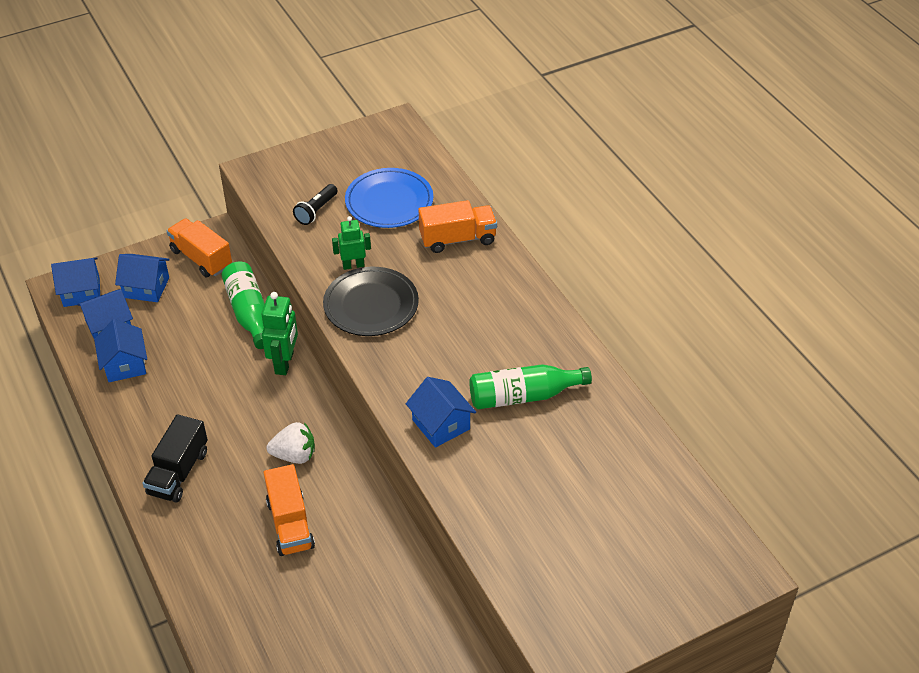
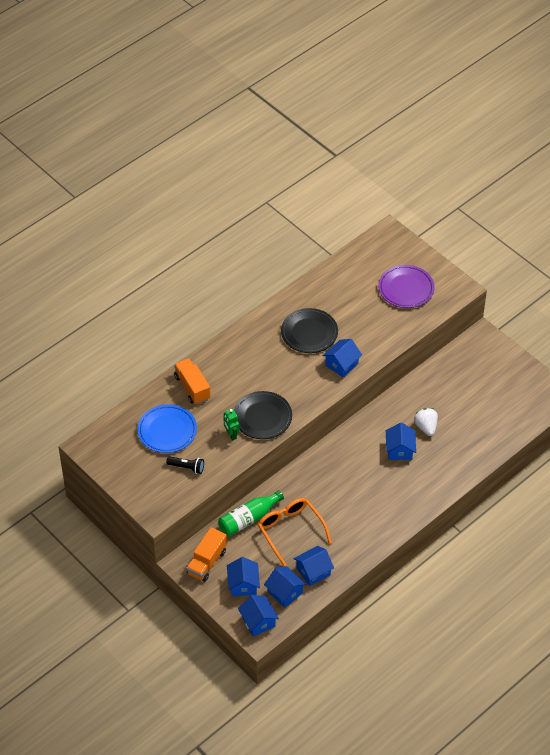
camera: 105 degrees left, 5 degrees up
black truck [143,414,208,503] -> none
green robot [262,292,298,375] -> none
orange truck [264,464,315,556] -> blue house [386,422,416,460]
white strawberry [267,422,315,464] -> white strawberry moved to [414,408,438,436]
green bottle [469,364,592,409] -> black plate [281,308,338,353]
none -> orange glasses [258,498,332,566]
none -> purple plate [378,265,434,308]

